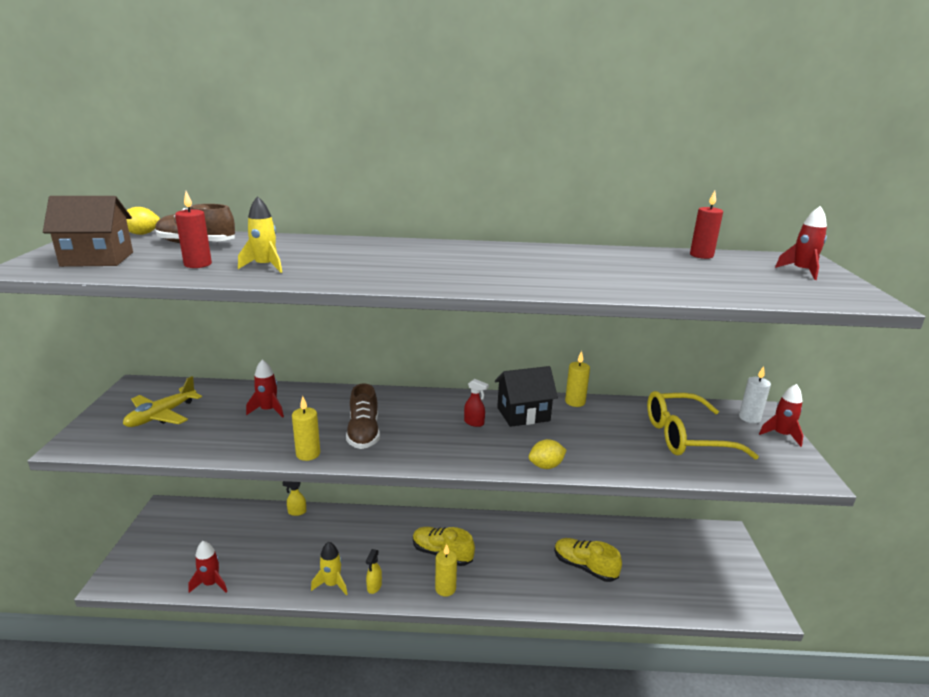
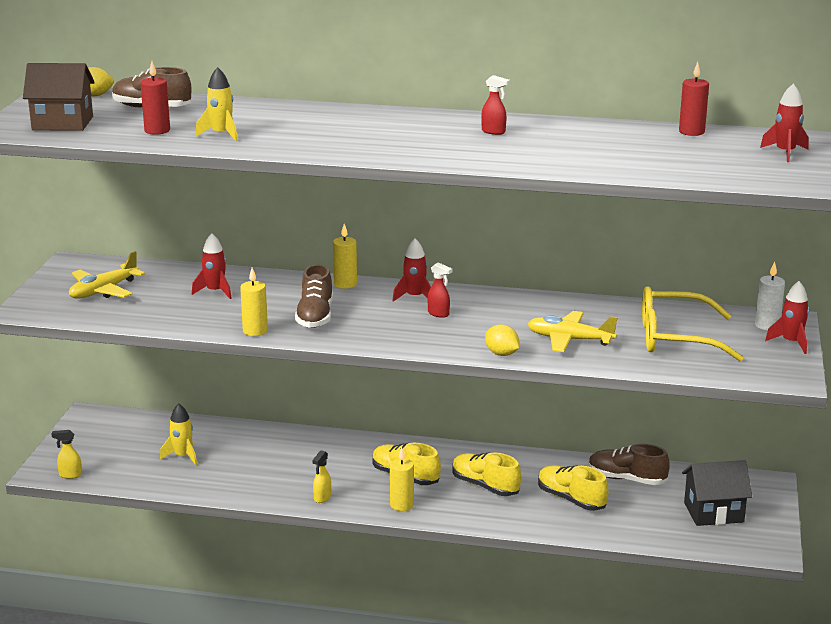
camera: 10 degrees right, 0 degrees up
red rocket [188,541,227,593] -> red rocket moved to [392,239,431,302]
yellow spray bottle [282,481,306,516] -> yellow spray bottle moved to [52,430,82,479]
yellow rocket [311,542,347,595] -> yellow rocket moved to [160,403,197,465]
black house [495,366,558,427] -> black house moved to [682,460,752,526]
yellow lemon [529,439,567,469] -> yellow lemon turned 60 degrees clockwise [485,324,519,356]
yellow candle [565,351,590,407] -> yellow candle moved to [333,224,357,289]
none -> yellow shoe [452,452,521,496]
none -> red spray bottle [481,75,510,135]
none -> yellow plane [528,311,618,352]
none -> brown shoe [589,444,670,485]

